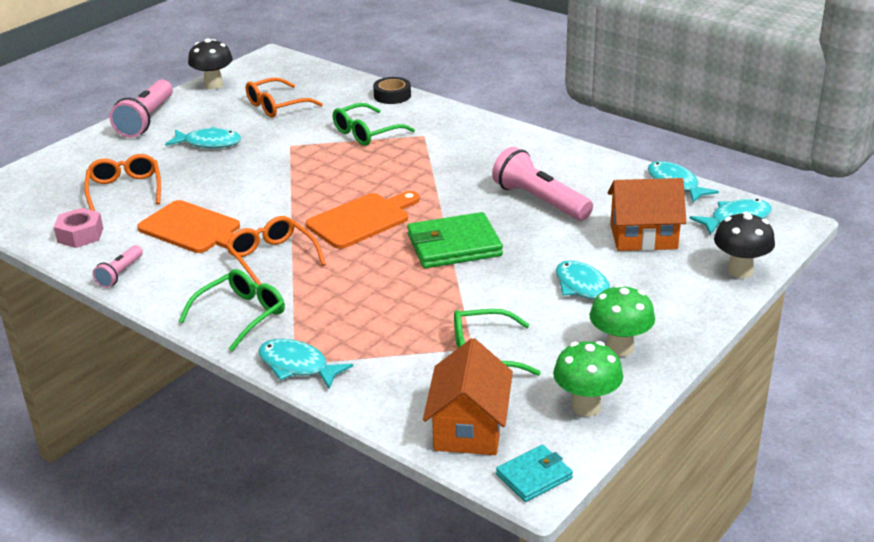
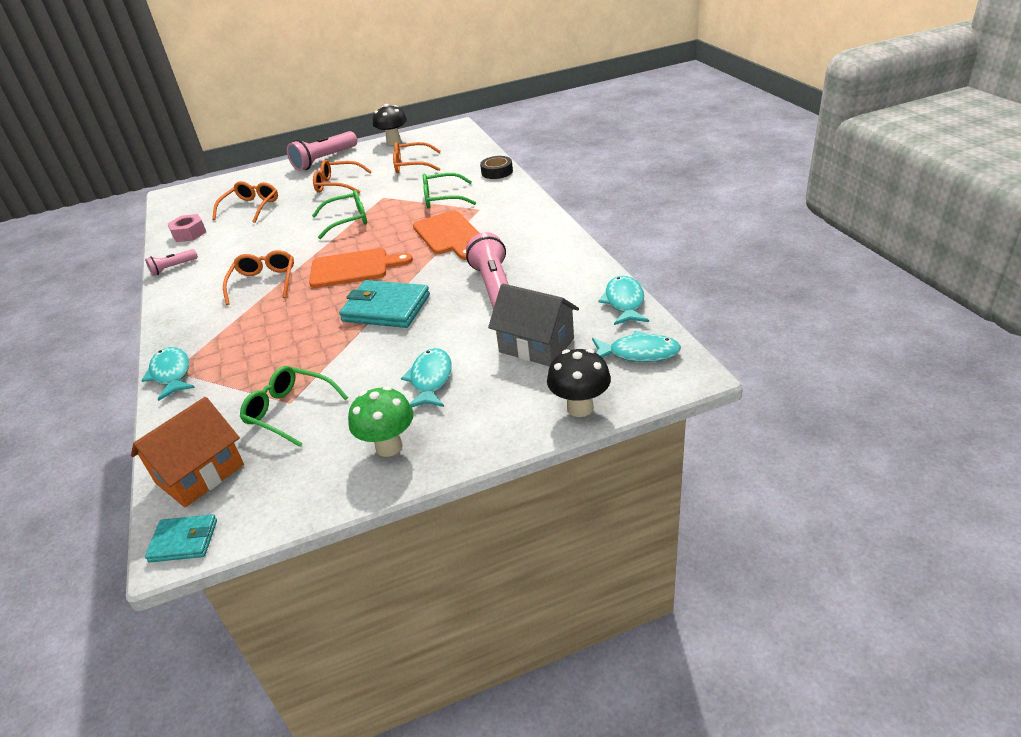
camera: 35 degrees right, 5 degrees up
orange cutting board [137,200,240,253] -> orange cutting board moved to [413,210,480,260]
turquoise fish [165,127,241,148] -> orange glasses [313,160,372,193]
green glasses [179,269,285,352] -> green glasses moved to [312,190,367,239]
green wallet [407,212,503,268] -> turquoise wallet [339,280,430,328]
green mushroom [553,341,623,416] -> none
orange house [608,178,686,251] -> grey house [488,284,579,367]

